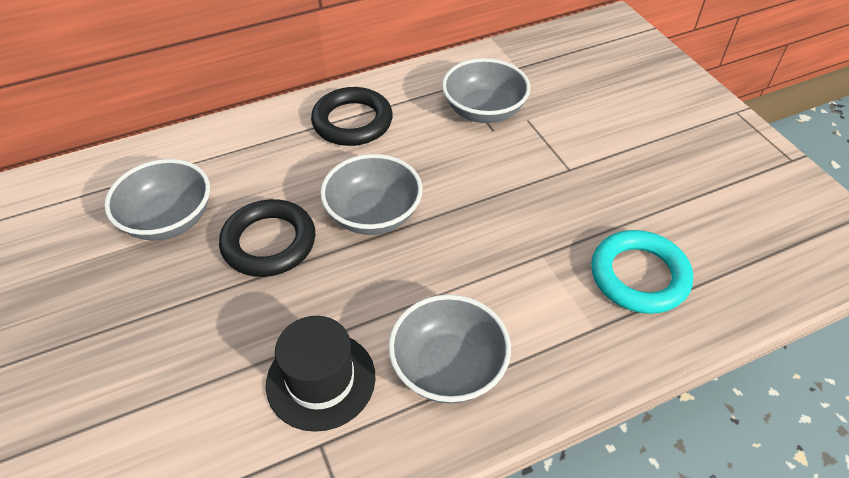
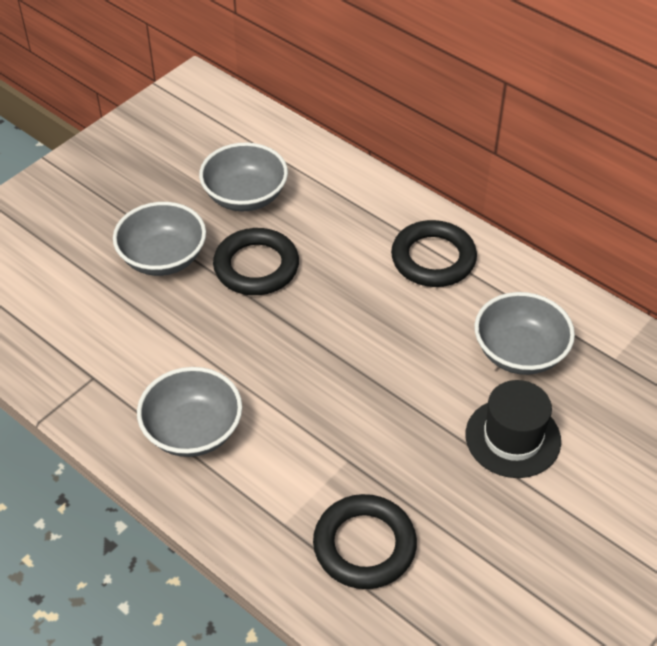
camera: 65 degrees right, 0 degrees up
black hat [266,316,375,432] -> black hat moved to [466,380,561,478]
grey bowl [320,154,423,235] -> grey bowl moved to [113,202,206,276]
turquoise ring [591,230,693,314] -> black ring [313,494,417,589]

